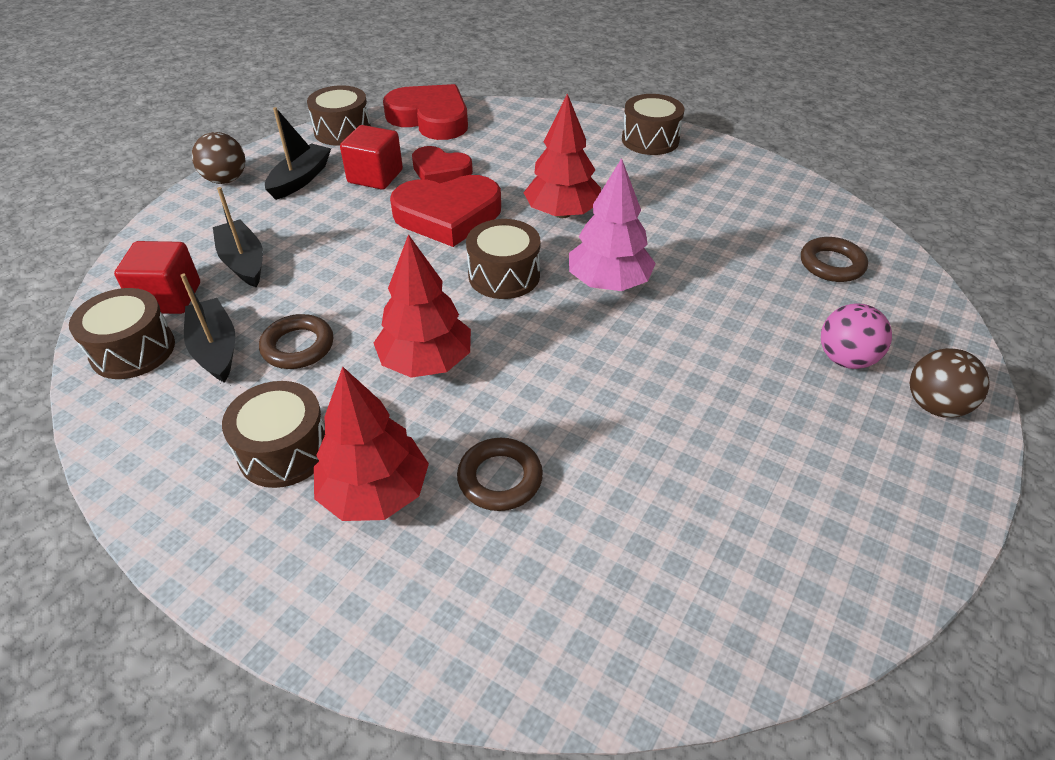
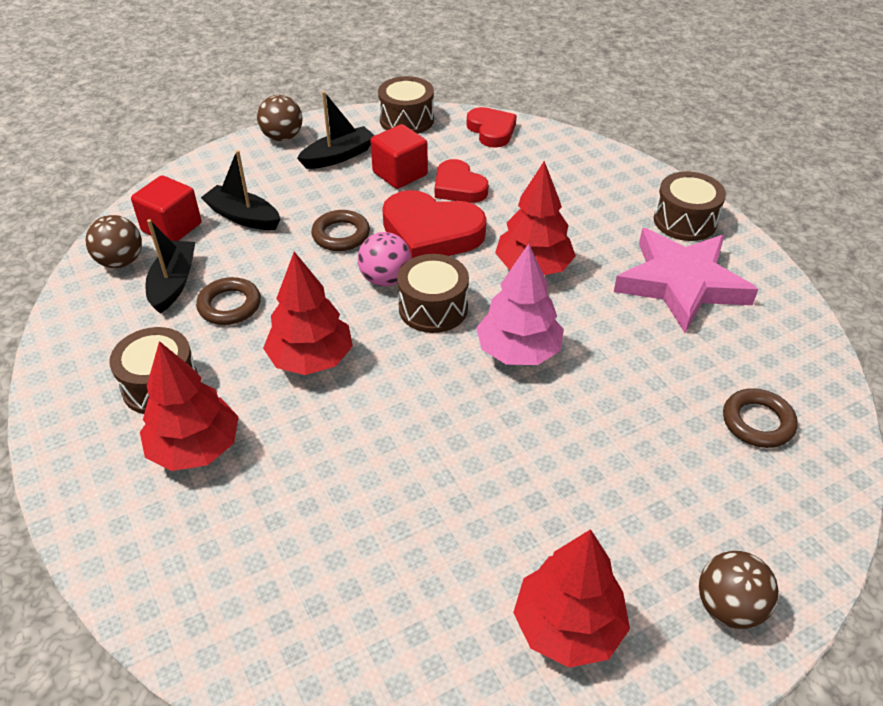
camera: 30 degrees right, 0 degrees up
brown drum [69,288,175,379] -> brown ball [86,215,142,268]
black boat [213,187,263,287] -> black boat turned 60 degrees counterclockwise [201,150,280,230]
red heart [383,84,468,140] -> red heart [466,107,517,148], size x0.62
brown ring [457,438,543,511] -> brown ring moved to [311,210,370,251]
pink ball [821,304,892,369] -> pink ball moved to [358,232,411,286]
none -> red tree [513,529,630,668]
none -> pink star [614,228,758,333]

